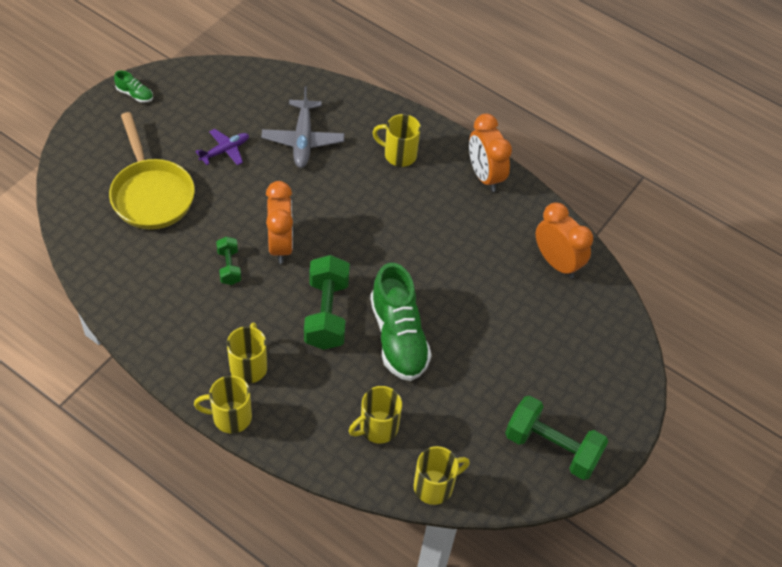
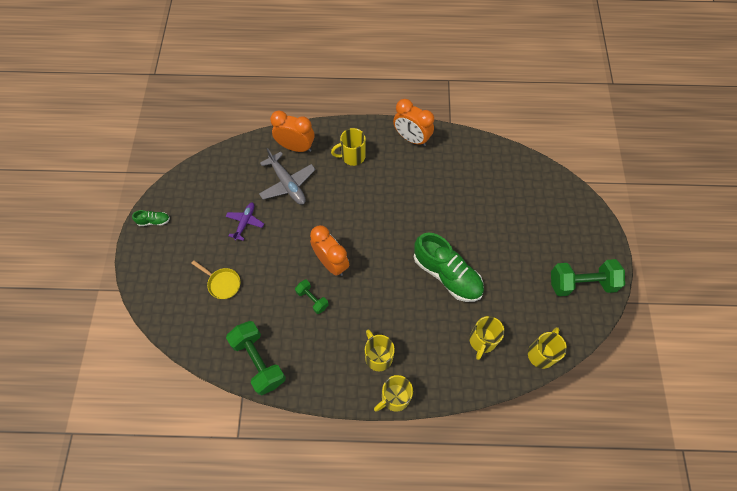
camera: 30 degrees left, 10 degrees up
yellow pan [109,112,195,230] -> yellow pan [191,260,241,299], size x0.51
green dumbbell [304,255,350,350] -> green dumbbell moved to [226,321,286,395]
orange clock [536,202,593,279] -> orange clock moved to [270,111,315,152]

